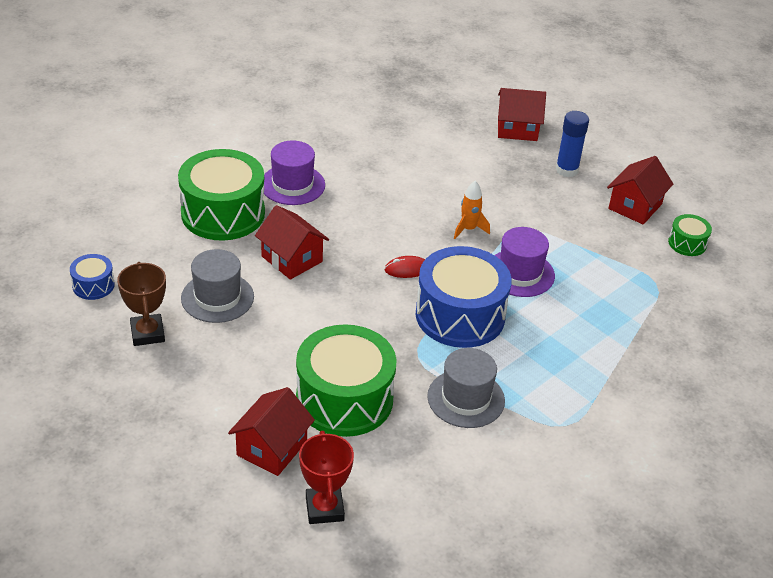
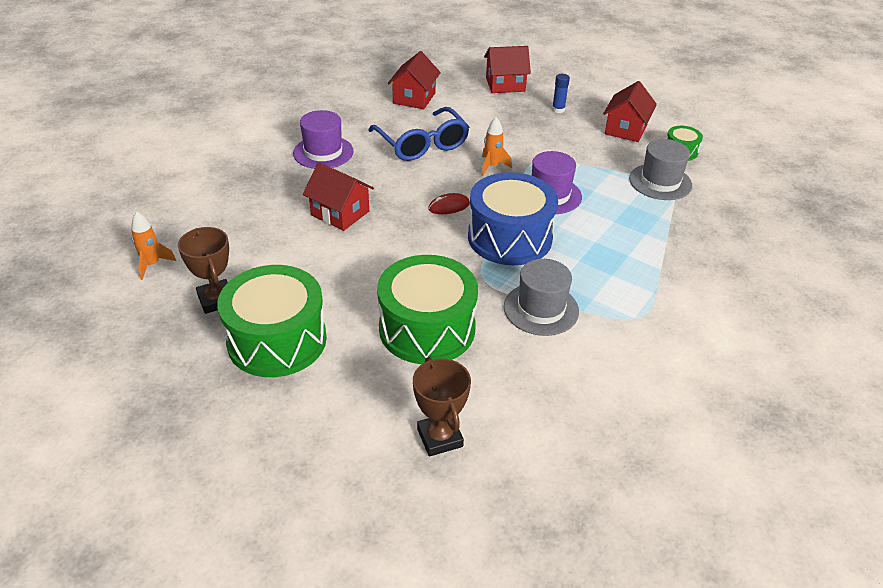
camera: 10 degrees left, 0 degrees up
blue drum [70,254,115,300] -> orange rocket [131,211,176,280]
green drum [178,149,265,241] -> green drum moved to [217,265,327,377]
grey hat [181,249,254,323] -> grey hat moved to [629,139,692,200]
red house [228,387,315,476] -> red house moved to [387,51,441,109]
red trophy [299,431,354,524] -> brown trophy [413,357,471,457]
blue glue stick [556,111,589,177] -> blue glue stick [552,74,570,113], size x0.65
none -> blue glasses [368,107,469,161]

